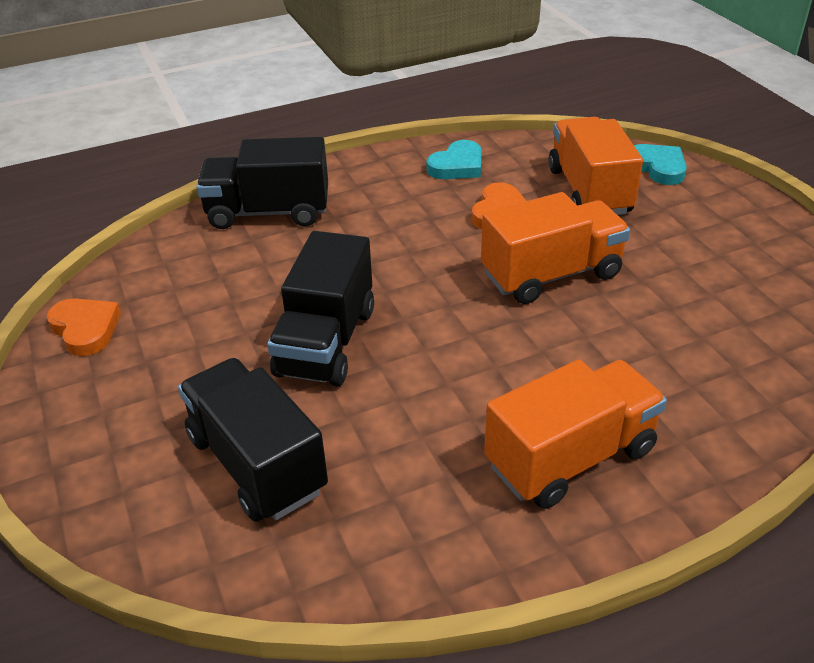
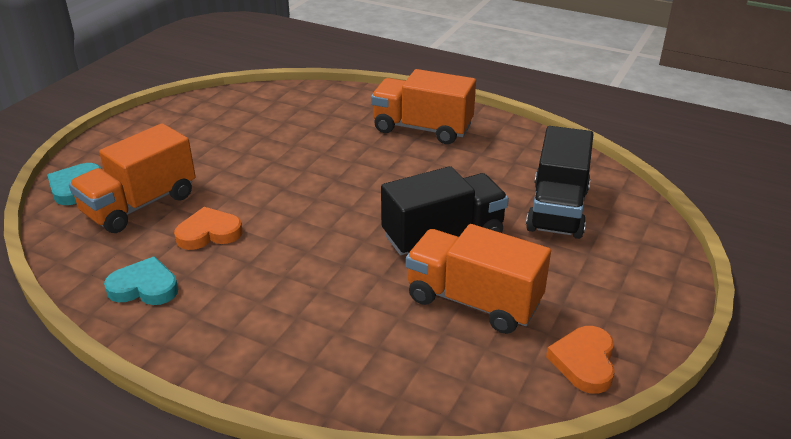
camera: 130 degrees left, 5 degrees down
black truck [196,137,328,229] -> none
orange truck [481,192,630,304] -> orange truck moved to [406,224,551,334]

